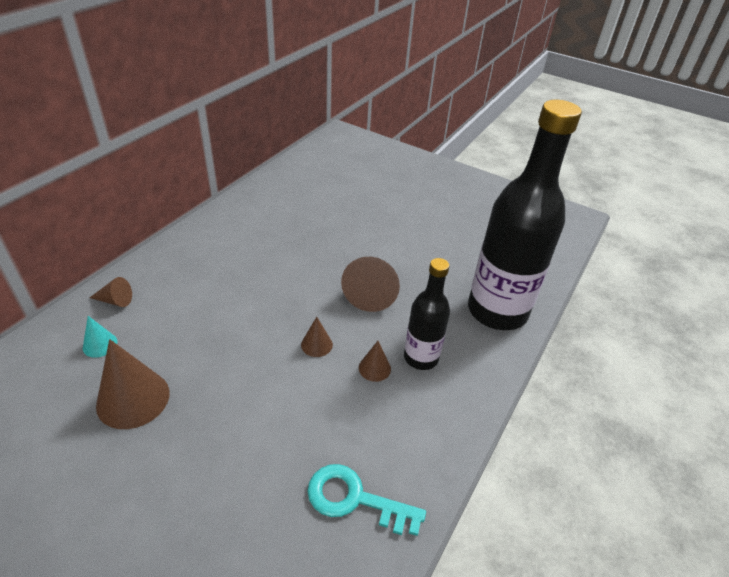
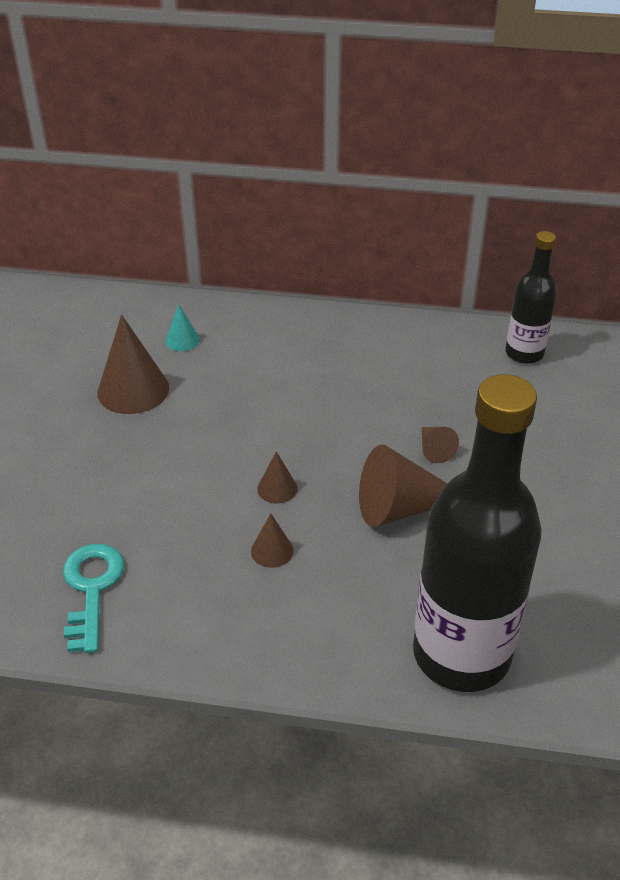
camera: 70 degrees right, 0 degrees up
brown cone [89,277,132,307] -> brown cone moved to [422,427,459,463]
black bottle [404,258,450,370] -> black bottle moved to [505,231,557,364]

